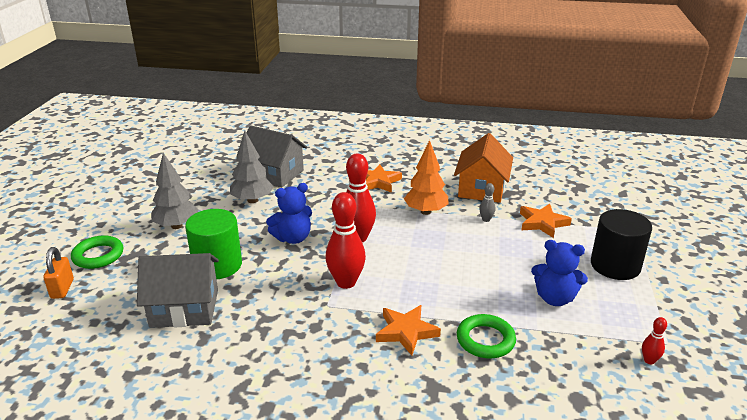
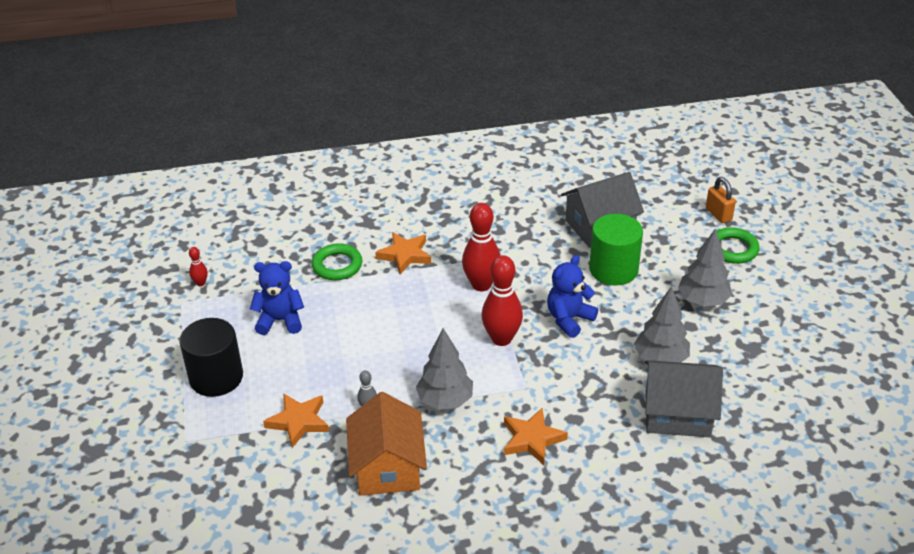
camera: 160 degrees right, 10 degrees up
orange tree [404,140,449,215] -> grey tree [416,328,473,410]

